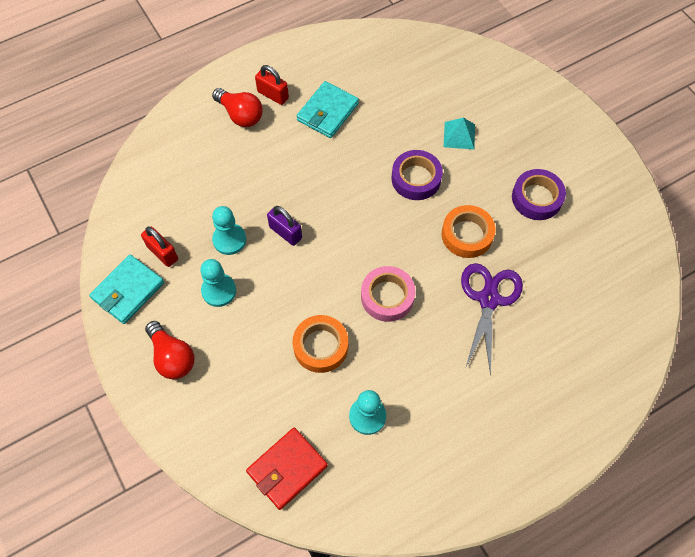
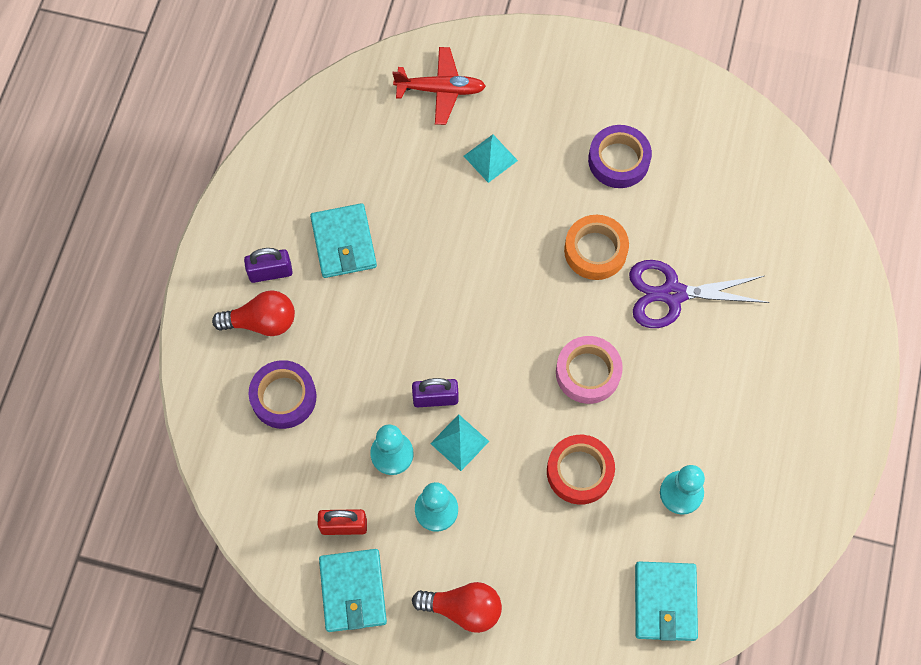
camera: 45 degrees left, 5 degrees up
red wallet [246,428,328,510] -> turquoise wallet [635,562,698,641]
red padlock [255,65,289,105] -> purple padlock [244,248,293,283]
orange tape [293,315,348,373] -> red tape [547,435,615,505]
purple tape [392,150,443,200] -> purple tape moved to [249,360,317,429]
purple scissors [461,263,523,376] -> purple scissors turned 60 degrees counterclockwise [629,260,769,328]
none -> red plane [393,47,486,125]
none -> turquoise pyramid [430,414,489,471]

